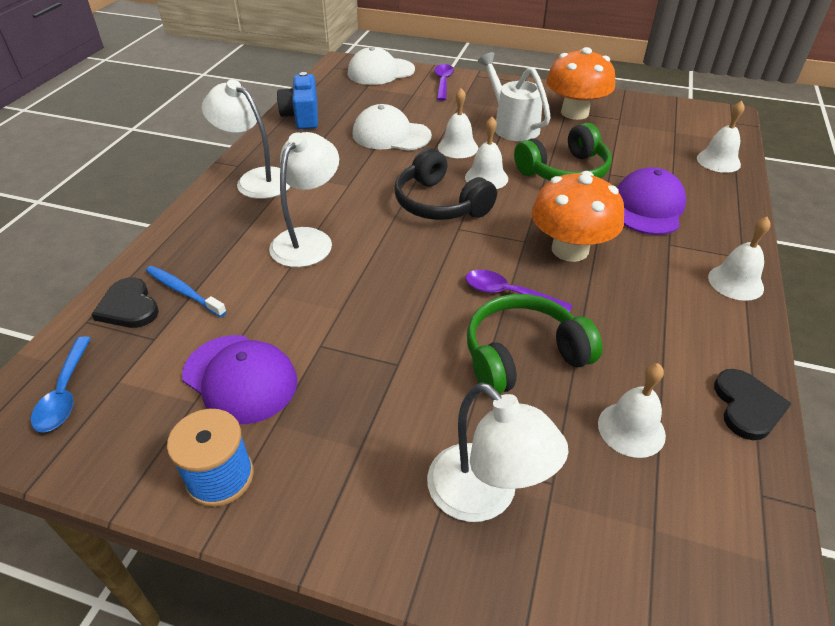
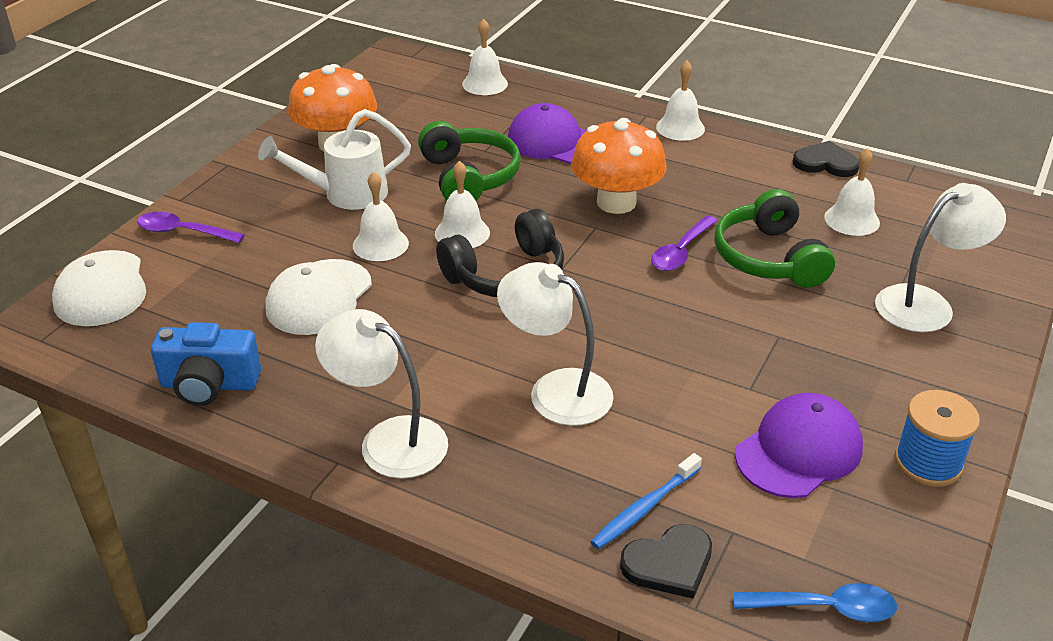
camera: 80 degrees left, 5 degrees down
white lamp [202,80,291,199] -> white lamp turned 75 degrees clockwise [315,309,448,479]

